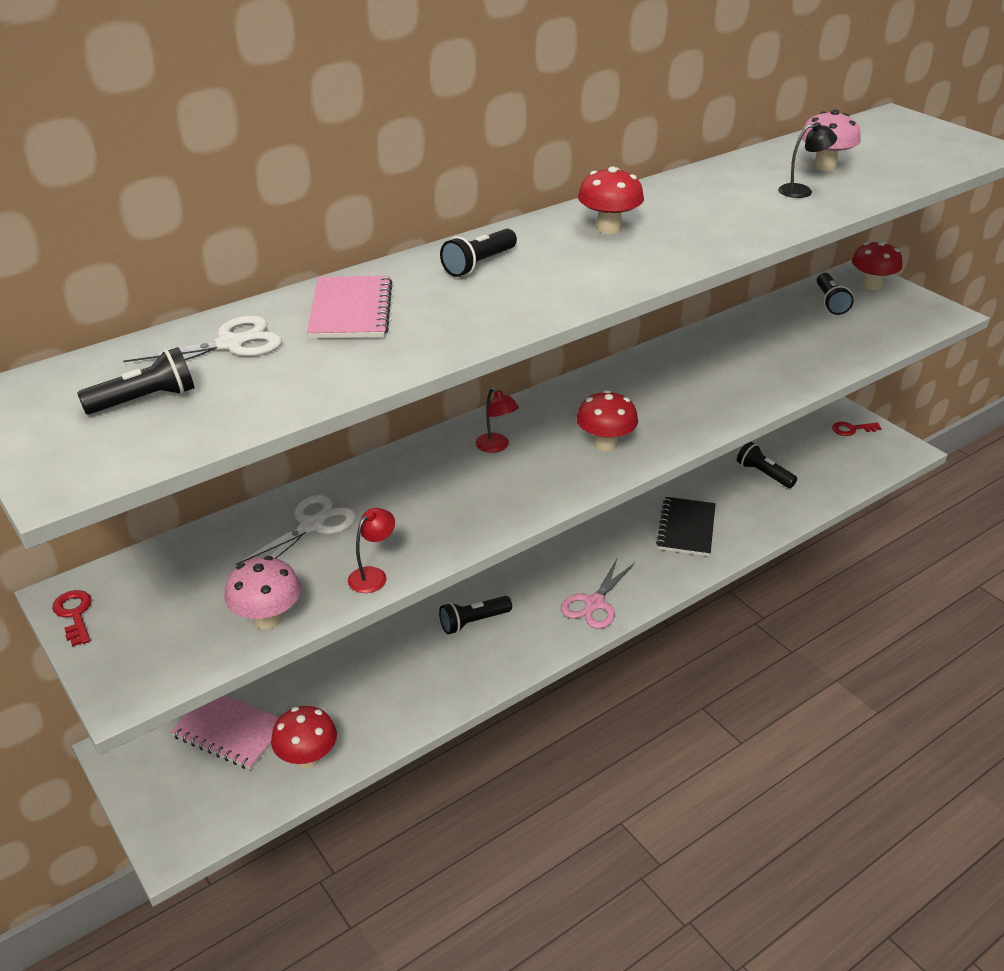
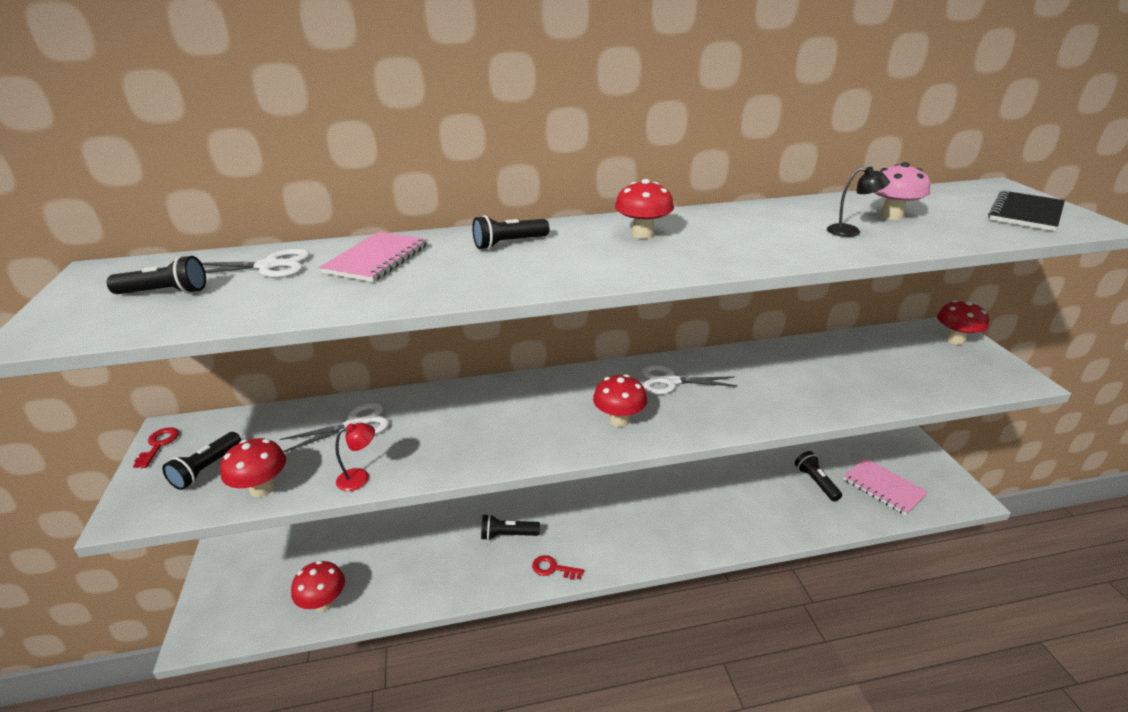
camera: 25 degrees right, 5 degrees down
pink notebook [171,695,279,770] -> pink notebook moved to [843,458,928,516]
pink mushroom [224,556,301,629] -> red mushroom [220,438,286,497]
red lamp [476,388,519,453] -> none
pink scissors [561,557,635,629] -> none
black notebook [656,497,716,556] -> black notebook moved to [988,190,1065,231]
black flashlight [817,273,854,315] -> black flashlight moved to [162,432,241,490]
red key [832,422,881,436] -> red key moved to [532,555,584,580]
none -> white scissors [642,365,738,395]

